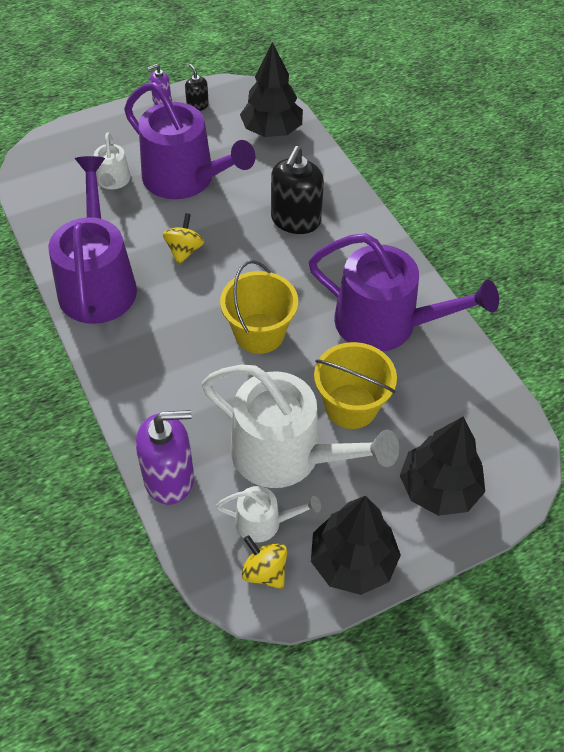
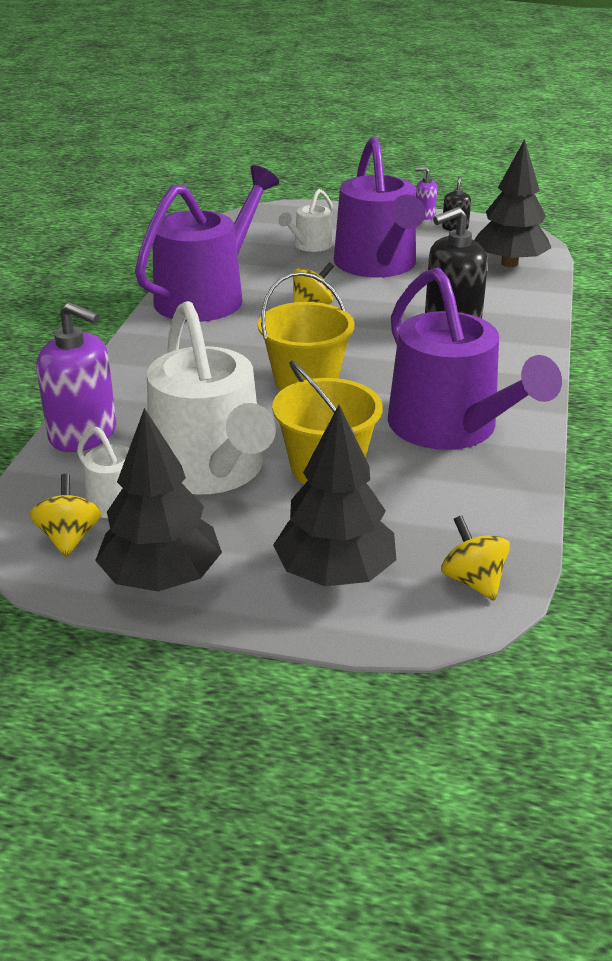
camera: 40 degrees right, 20 degrees down
none -> yellow spinning top [441,515,510,601]

